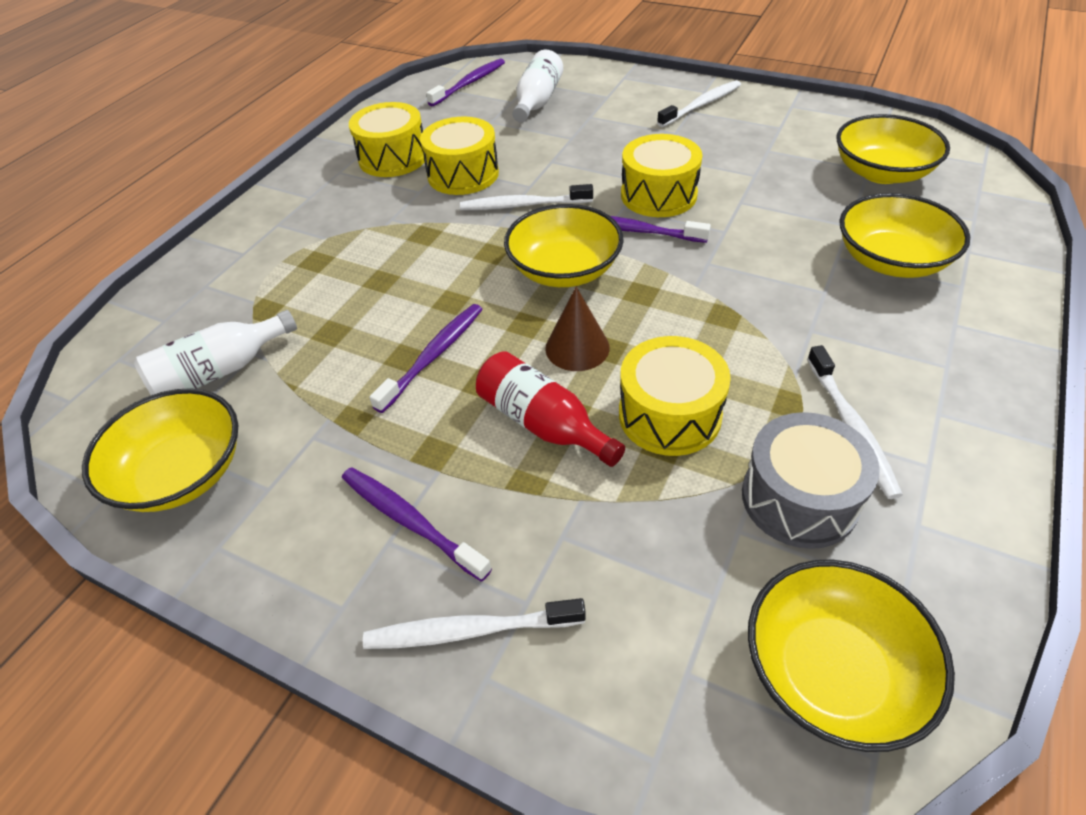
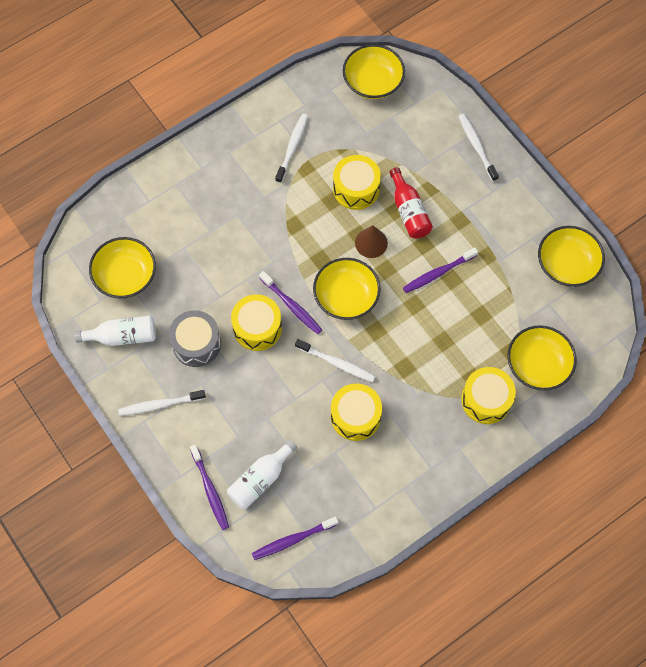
camera: 155 degrees left, 20 degrees up
white bottle [134,310,297,395] -> white bottle moved to [75,316,156,346]
purple toothbrush [342,467,492,581] -> purple toothbrush moved to [190,444,229,530]
yellow drum [349,102,425,177] -> yellow drum moved to [461,367,516,424]
white toothbrush [363,598,586,649] -> white toothbrush turned 135 degrees counterclockwise [458,114,499,182]
grey drum [742,412,880,549] -> grey drum moved to [169,310,221,367]
yellow bowl [839,193,970,278] -> yellow bowl moved to [507,325,577,391]

